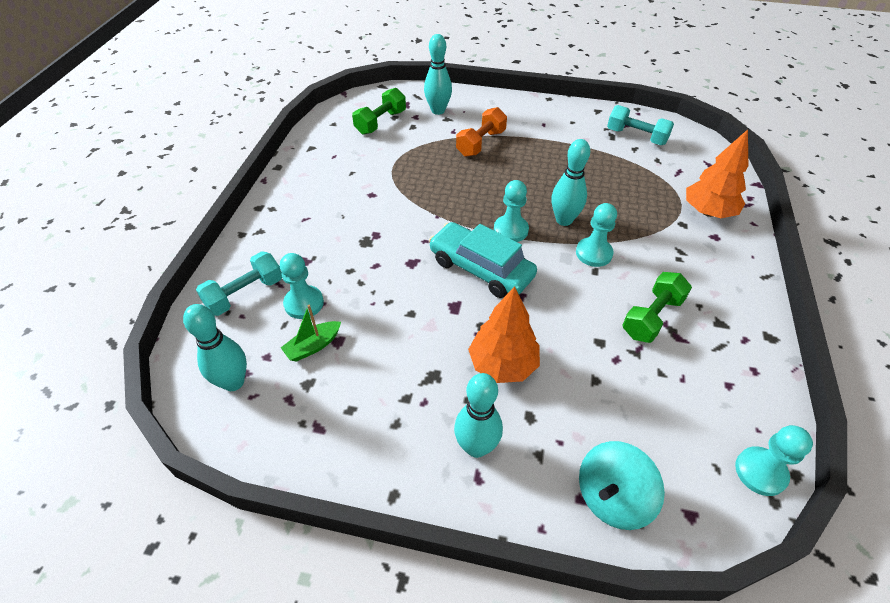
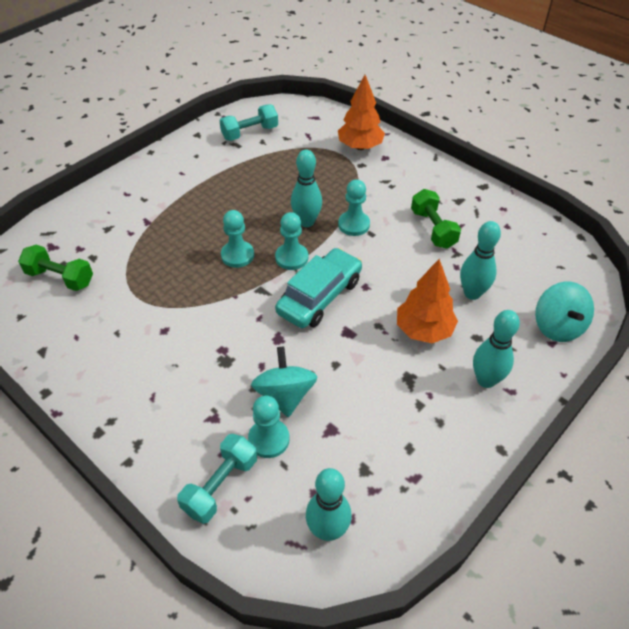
camera: 60 degrees left, 0 degrees up
turquoise dumbbell [196,251,282,316] -> turquoise dumbbell turned 45 degrees clockwise [177,434,257,524]
green boat [281,305,341,362] -> none
green dumbbell [352,88,406,135] -> green dumbbell turned 45 degrees counterclockwise [18,245,93,291]
turquoise bowling pin [424,34,452,115] -> turquoise bowling pin moved to [460,221,501,300]
turquoise car [429,222,537,298] -> turquoise car turned 150 degrees clockwise [275,248,362,328]
orange dumbbell [456,107,507,157] -> none
turquoise pawn [735,425,813,496] -> turquoise pawn moved to [221,210,254,268]
none -> turquoise spinning top [251,346,317,417]

